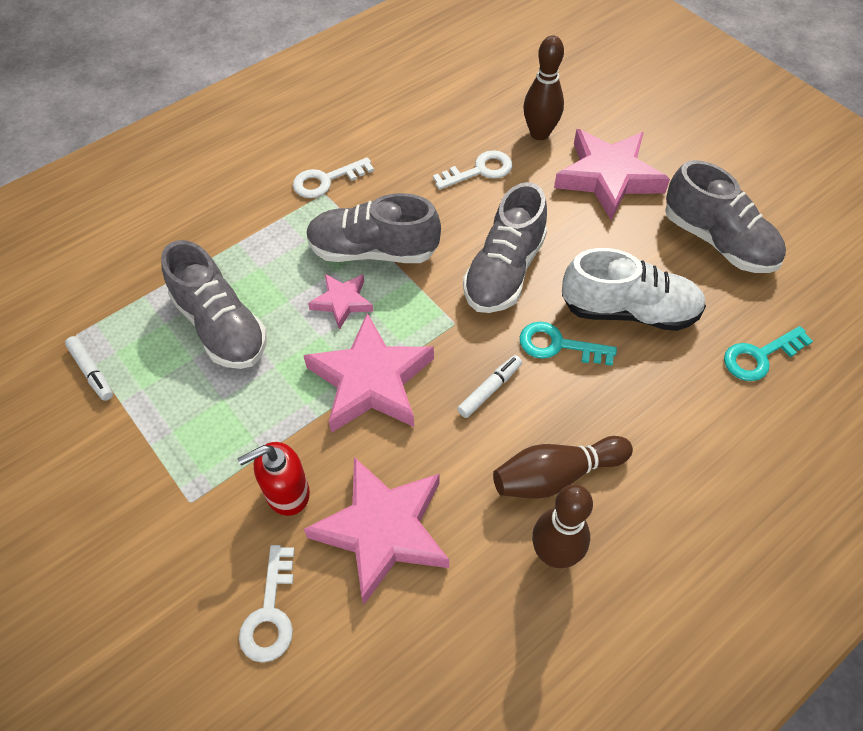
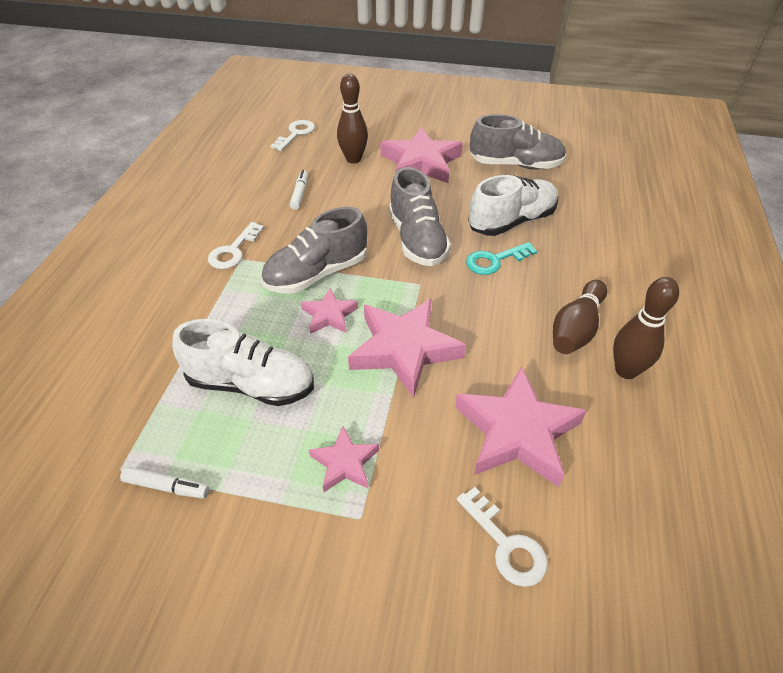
camera: 40 degrees left, 10 degrees down
grey shoe [161,240,267,369] -> white shoe [172,319,314,406]
red soap dispenser [237,442,310,516] -> none
white key [433,150,512,190] -> white key moved to [271,120,315,151]
white marker [457,355,522,418] -> white marker moved to [290,170,308,210]
turquoise key [724,326,813,381] -> none
none -> pink star [309,426,379,492]

